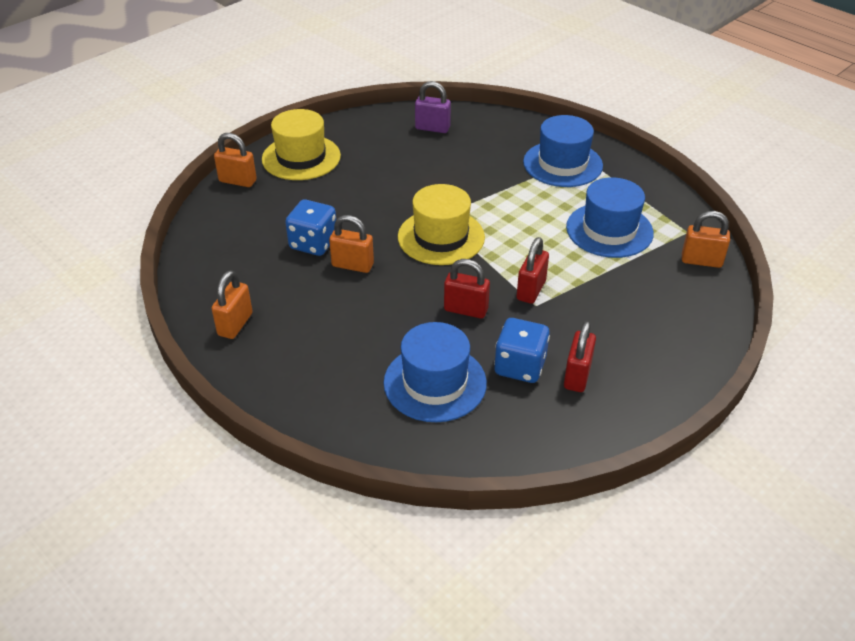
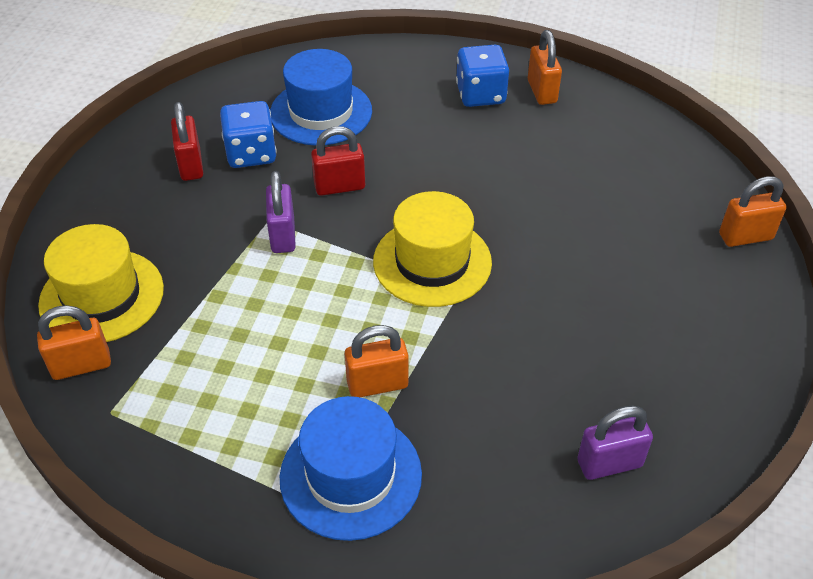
camera: 150 degrees right, 5 degrees up
yellow hat [262,109,341,180] -> yellow hat moved to [38,224,164,342]
blue dice [285,199,336,256] -> blue dice moved to [456,45,509,107]
orange padlock [329,215,374,273] -> orange padlock moved to [345,325,409,397]
red padlock [516,237,549,304] -> purple padlock [266,171,296,253]
blue hat [566,177,654,258] -> none

